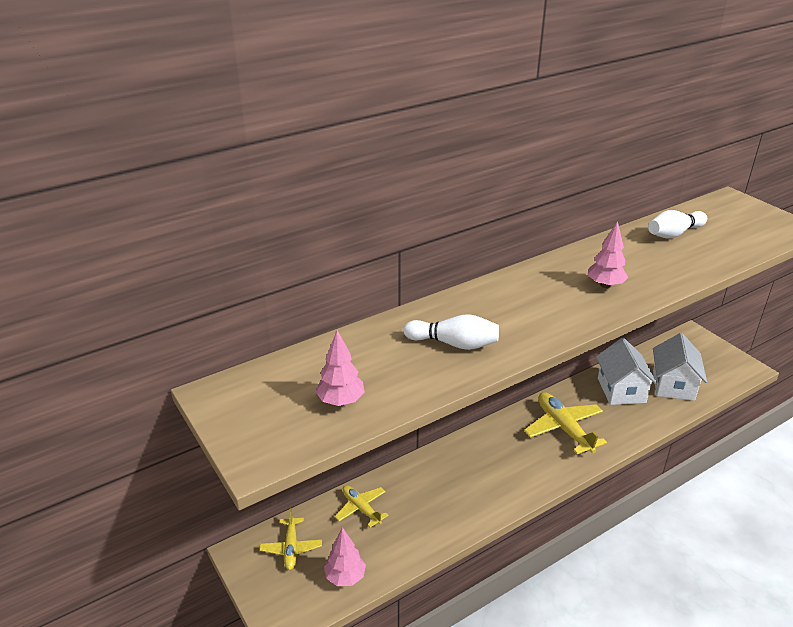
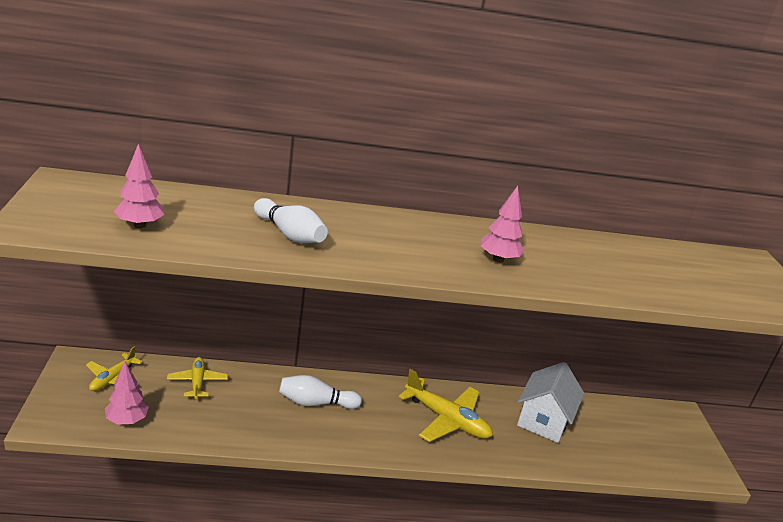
camera: 25 degrees right, 5 degrees down
yellow plane [524,392,607,454] -> yellow plane turned 120 degrees clockwise [399,369,493,442]
white bowling pin [648,210,707,239] -> white bowling pin moved to [279,375,362,409]
white house [653,333,707,401] -> none

